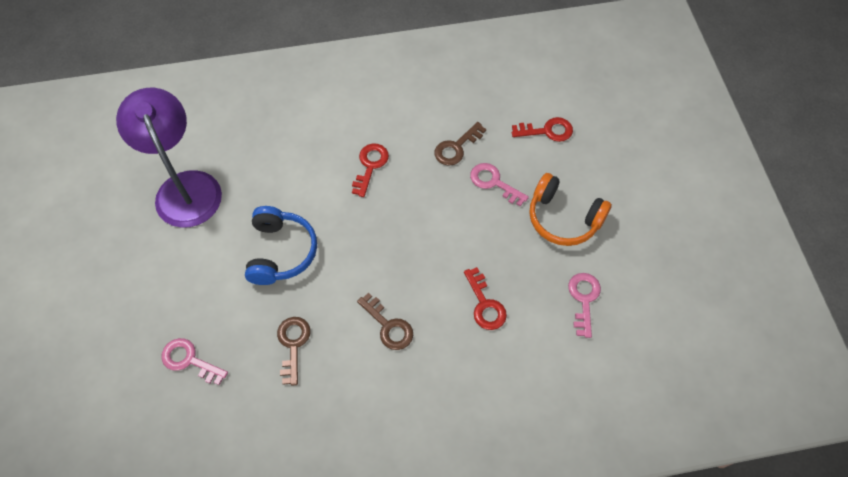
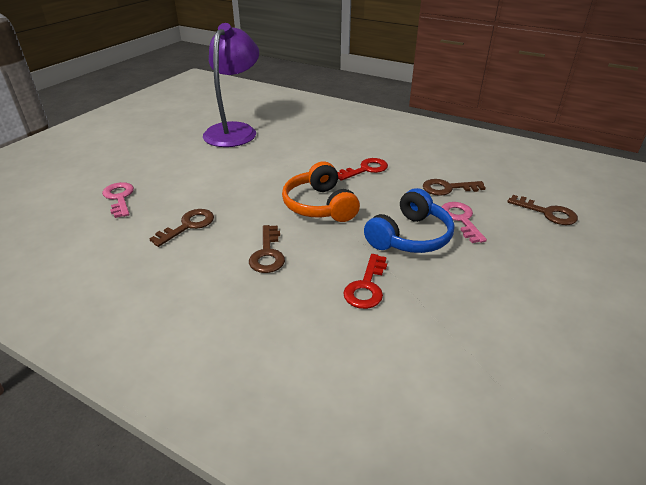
camera: 40 degrees right, 25 degrees down
blue headphones [245,206,317,285] -> blue headphones moved to [364,188,454,253]
red key [512,117,573,142] -> brown key [507,195,578,225]
orange headphones [529,173,612,246] -> orange headphones moved to [282,161,360,222]
pink key [568,273,601,338] -> none

